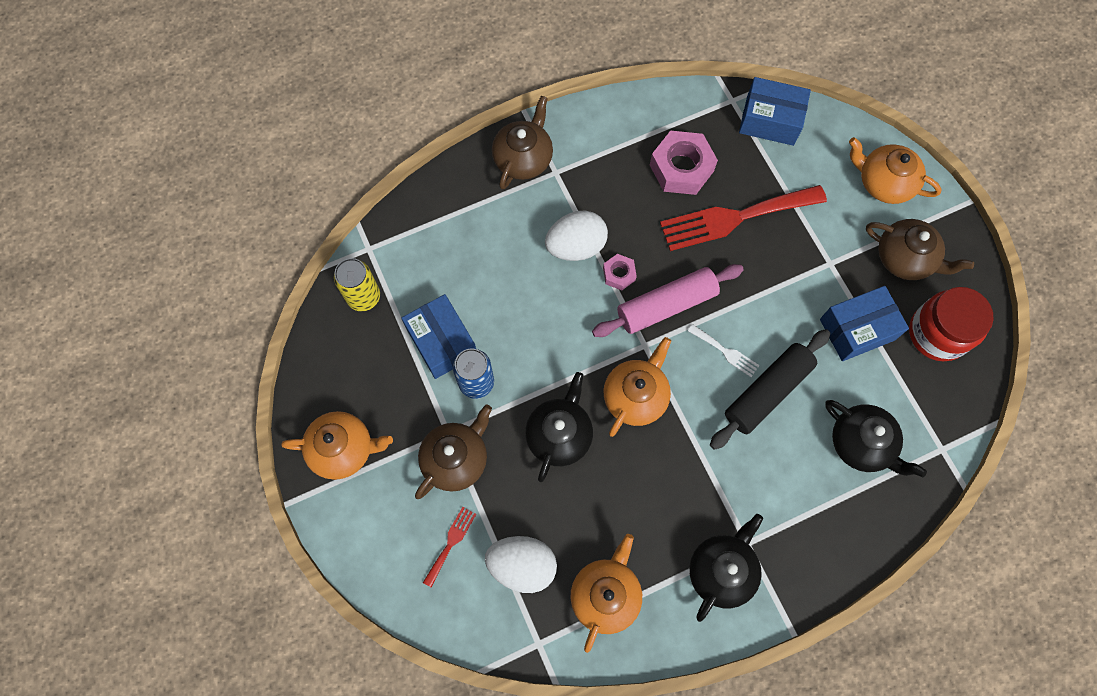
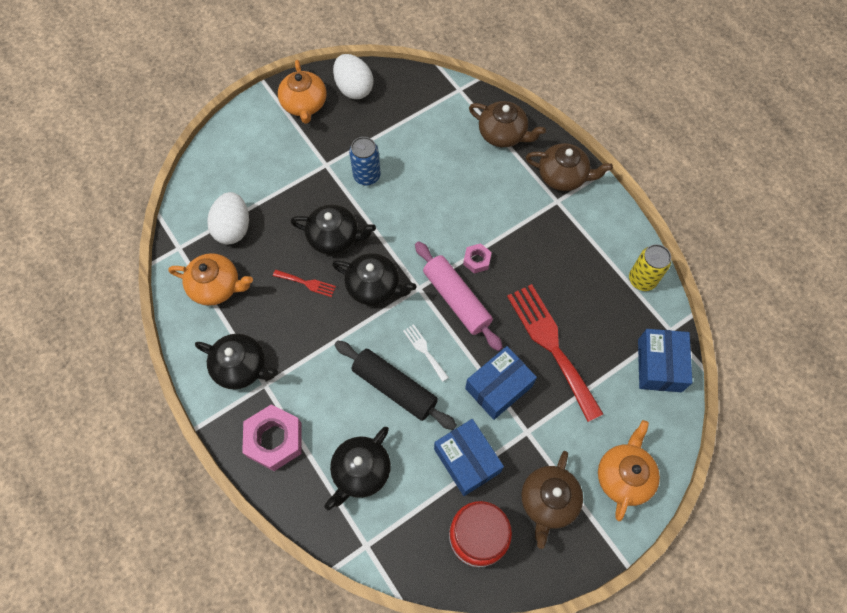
camera: 80 degrees right, 5 degrees down
yellow can [334,258,380,311] -> yellow can moved to [629,244,671,291]
blue box [402,294,476,379] -> blue box moved to [465,346,537,420]
brown teapot [415,405,492,499] -> brown teapot moved to [469,101,546,147]
red fork [423,507,476,587] -> red fork moved to [273,270,336,297]
white egg [545,211,608,261] -> white egg moved to [333,54,373,99]
orange teapot [603,337,671,437] -> black teapot [332,253,416,305]
pink nut [650,131,718,195] -> pink nut moved to [242,405,302,471]
white fork [688,324,760,377] -> white fork turned 120 degrees clockwise [403,324,449,382]

